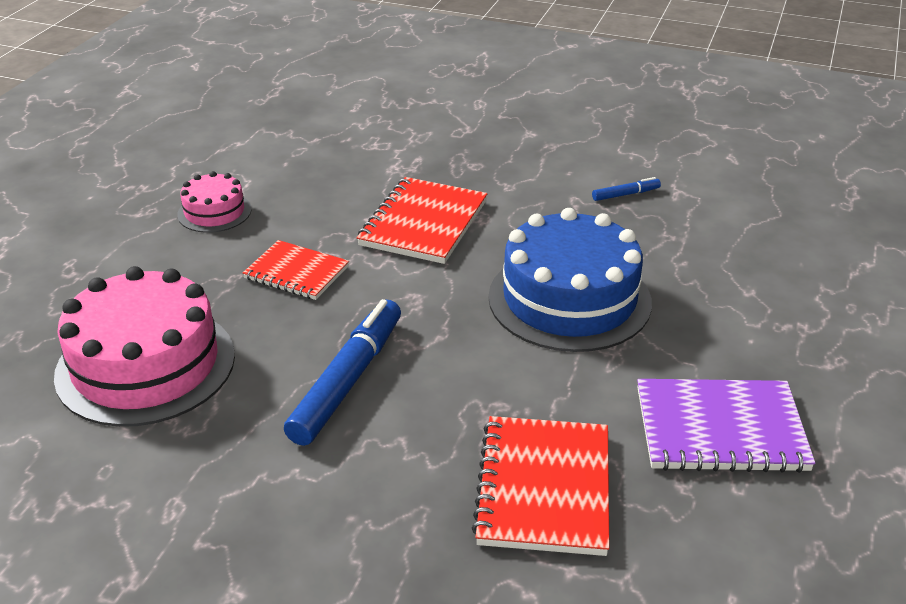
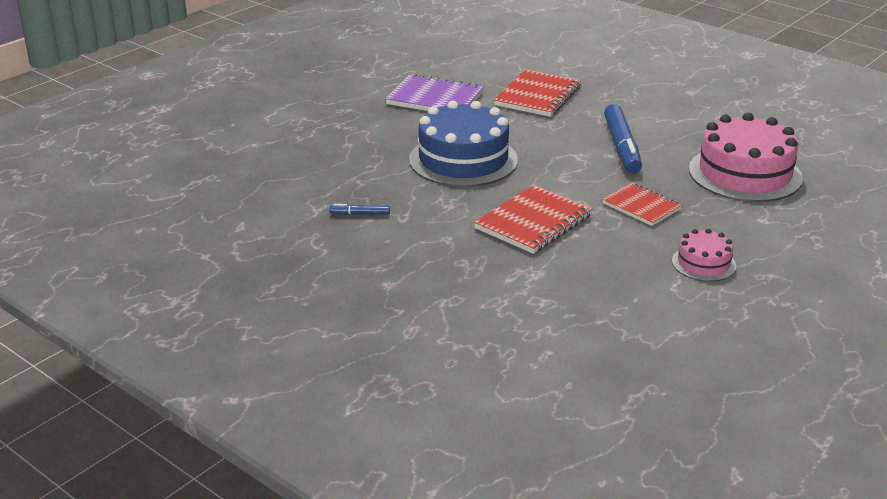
camera: 160 degrees left, 5 degrees down
blue marker [284,299,401,446] -> blue marker turned 45 degrees counterclockwise [604,104,642,174]

